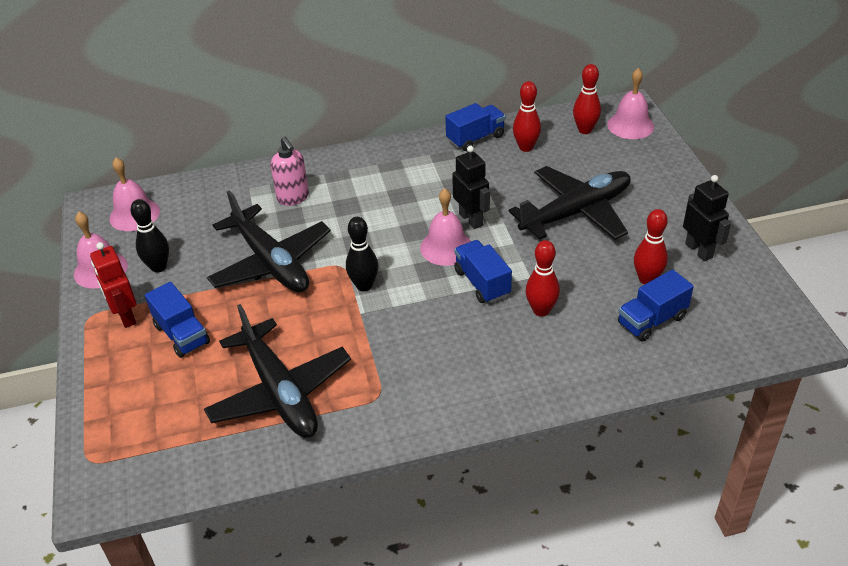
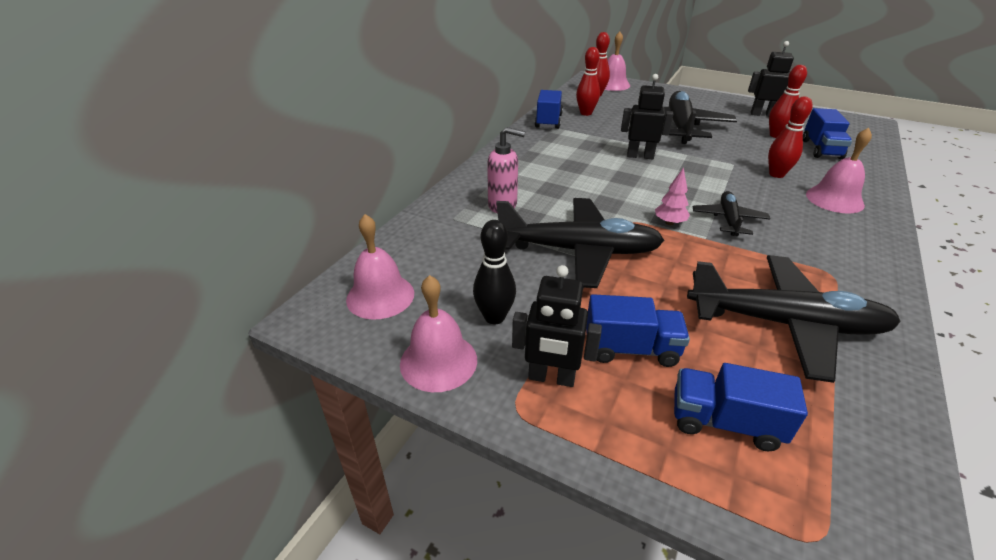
camera: 50 degrees left, 5 degrees down
red robot [90,242,136,328] -> black robot [512,265,602,387]
black bowling pin [346,217,378,291] -> pink tree [655,167,690,225]
pink bell [420,188,471,266] -> pink bell moved to [806,128,872,214]
blue truck [454,240,512,303] -> blue truck moved to [674,363,808,451]
none -> black plane [693,191,770,236]

